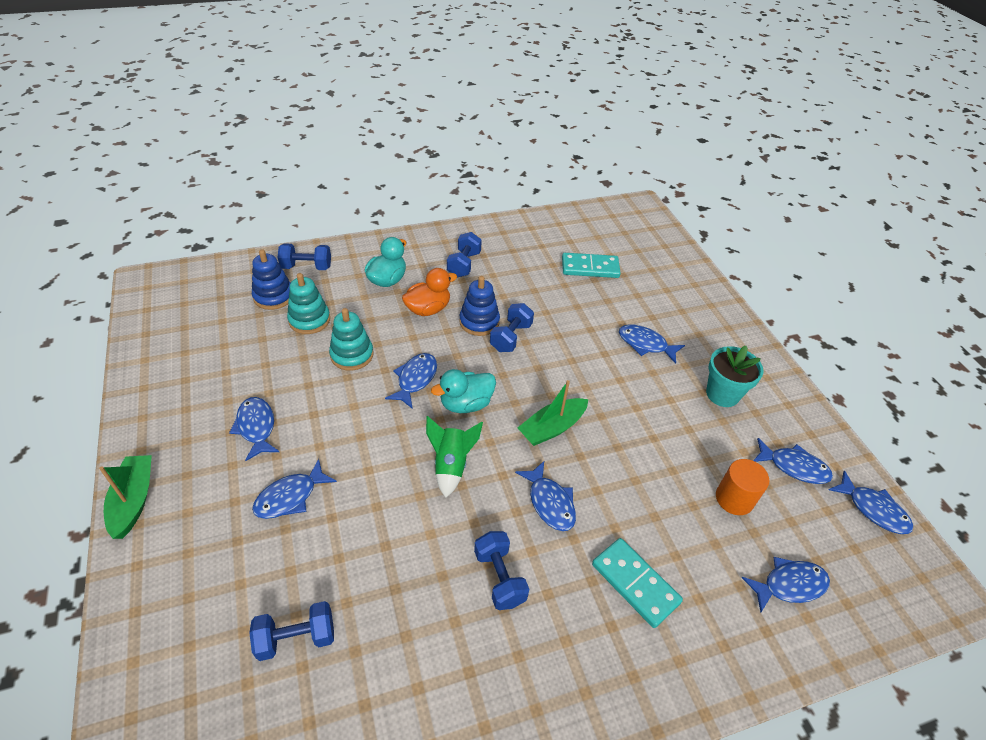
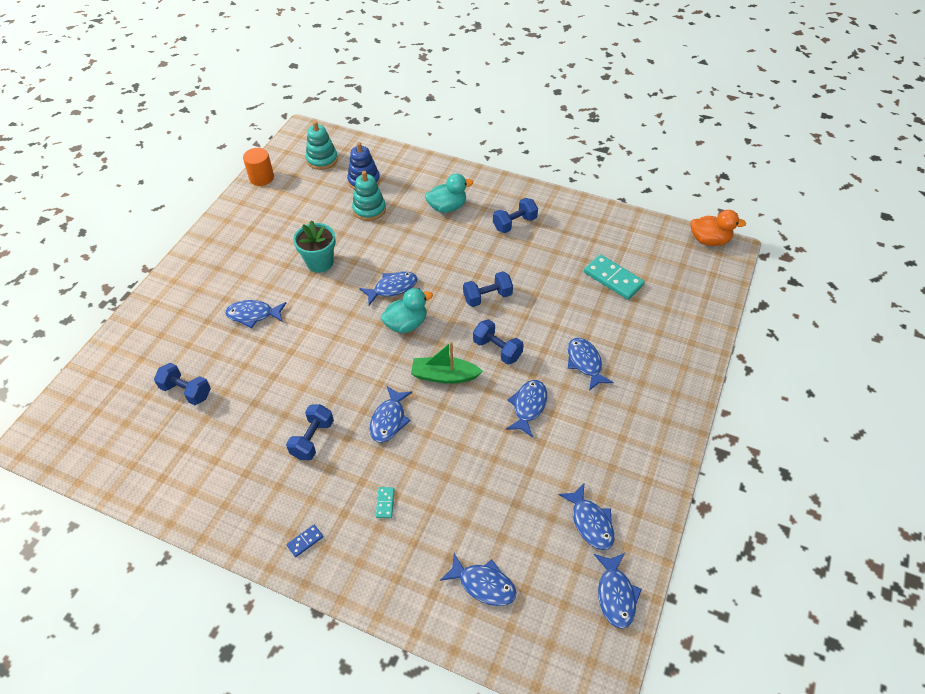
camera: 45 degrees right, 5 degrees up
green boat [99,455,152,539] -> none
blue fish [229,397,279,461] -> blue fish moved to [506,380,547,437]
blue dumbbell [278,243,331,270] -> blue dumbbell moved to [473,319,524,365]
turquoise stacking toy [329,308,374,371] -> turquoise stacking toy moved to [306,121,338,170]
orange duck [402,268,457,316] -> orange duck moved to [691,210,746,246]
green rocket [426,416,483,498] -> none
turquoise duck [431,369,496,413] -> turquoise duck turned 135 degrees clockwise [381,288,433,333]
blue stacking toy [459,276,500,336] -> none
turquoise domino [592,538,683,628] -> turquoise domino [376,487,394,518], size x0.47
turquoise flower pot [706,346,764,407] -> turquoise flower pot moved to [293,220,336,273]
orange cylinder [716,459,769,515] -> orange cylinder moved to [243,148,274,186]
none -> blue domino [287,525,323,557]

